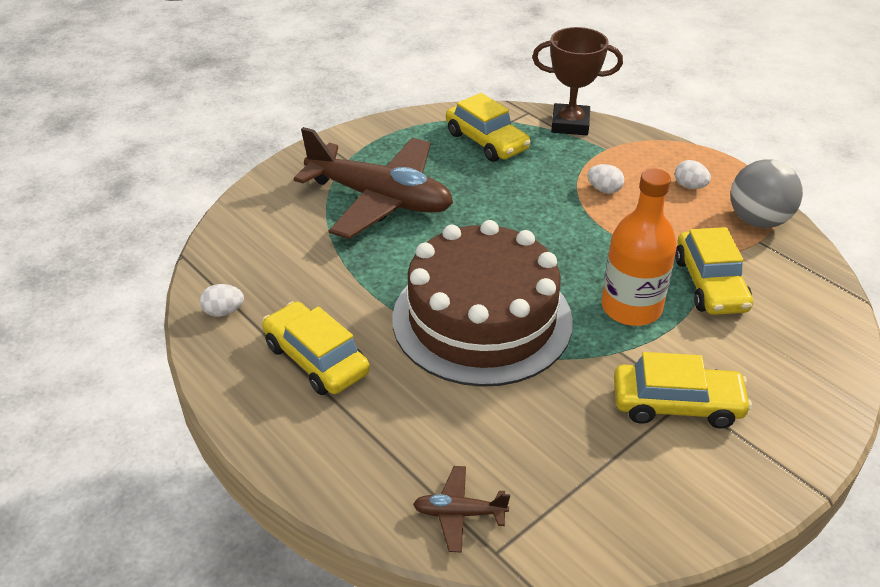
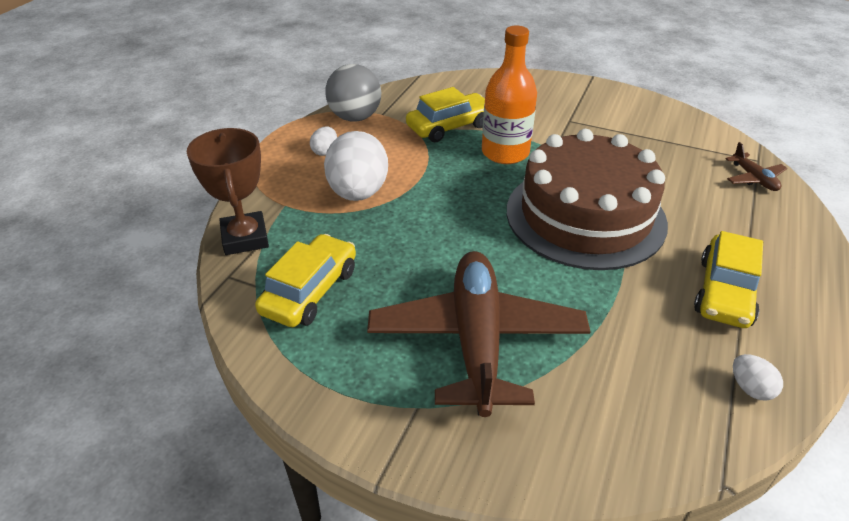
camera: 115 degrees left, 0 degrees up
white egg [587,164,624,194] -> white egg [324,131,388,201], size x2.26
yellow car [614,352,752,429] -> none

